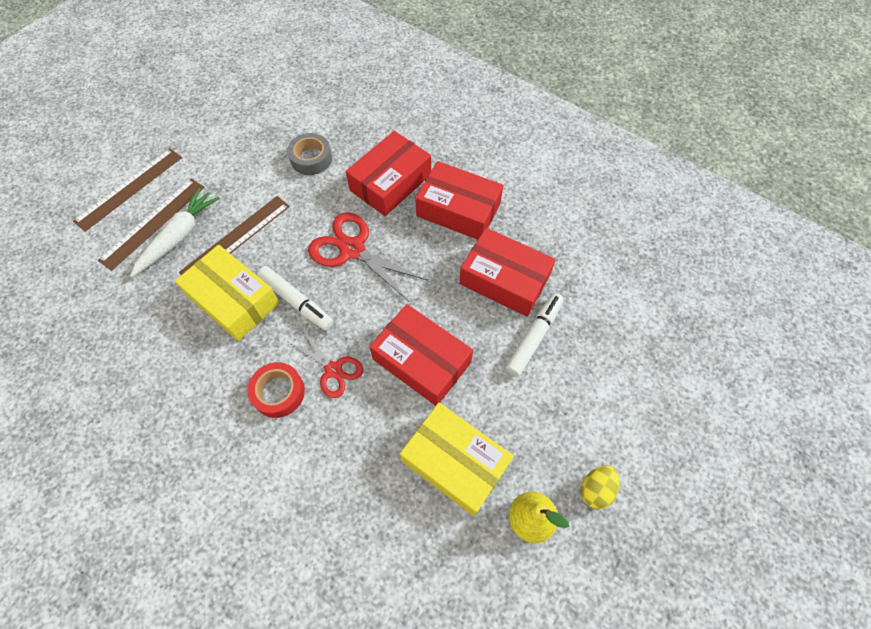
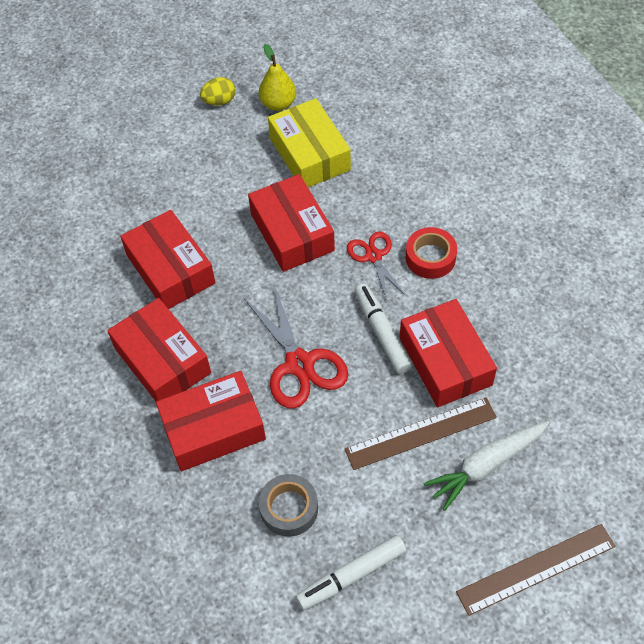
camera: 150 degrees left, 5 degrees down
brown ruler [98,178,205,271] -> none
yellow box [175,245,279,341] -> red box [400,299,497,407]
white marker [505,293,564,377] -> white marker moved to [296,535,406,610]

